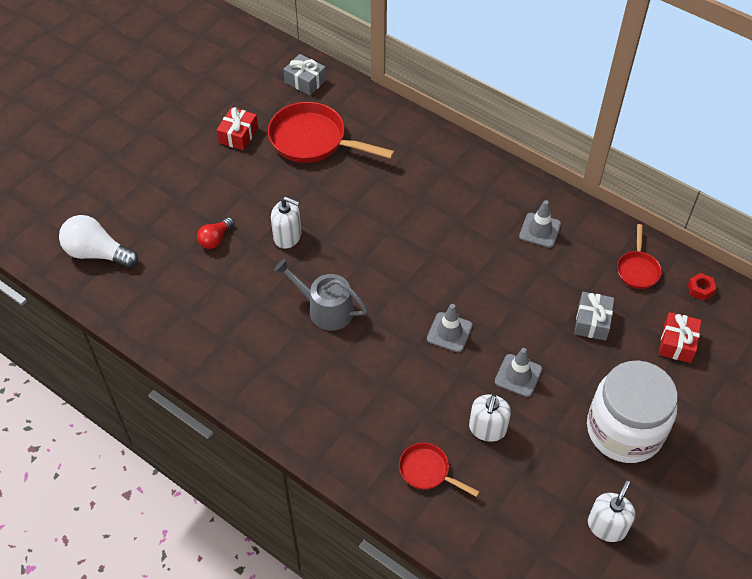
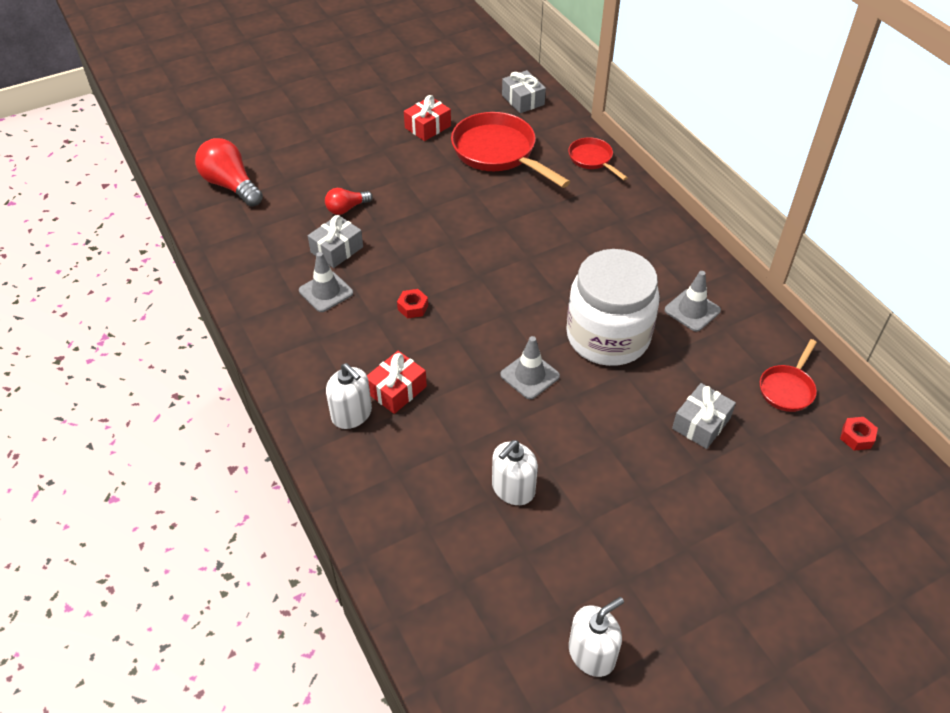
camera: 25 degrees right, 5 degrees down
white light bulb [59,215,138,268] -> red light bulb [195,138,263,207]
white soap dispenser [271,197,302,249] -> white soap dispenser moved to [326,363,372,429]
grey watering can [274,259,368,331] -> red nut [397,289,428,319]
red pan [399,443,479,497] -> red pan moved to [568,137,628,180]
grey traffic cone [495,348,542,397] -> grey traffic cone moved to [299,252,353,312]
white jar [587,361,678,463] -> white jar moved to [566,249,660,366]
red gift [659,312,701,363] -> red gift moved to [367,351,427,414]
none -> grey gift [308,215,363,268]

